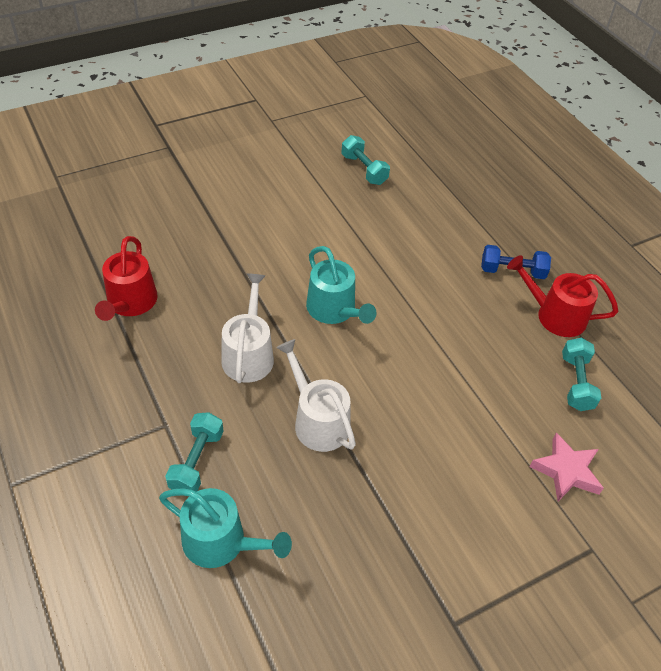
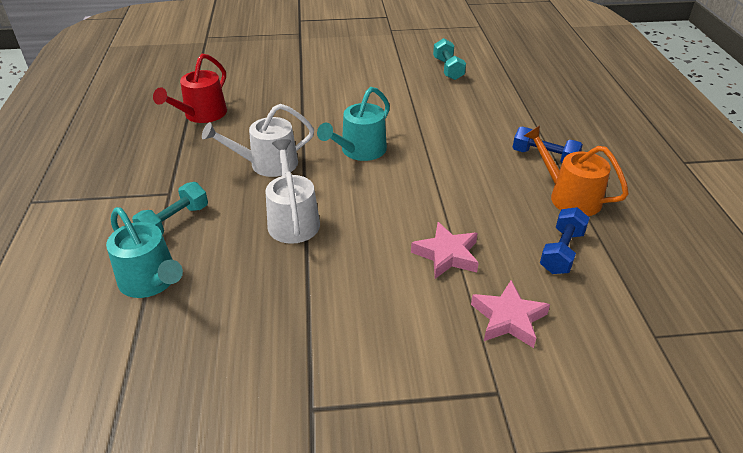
camera: 25 degrees right, 10 degrees down
white watering can [221,273,274,383] -> white watering can turned 135 degrees counterclockwise [202,104,314,177]
turquoise watering can [306,246,377,324] -> turquoise watering can turned 45 degrees clockwise [317,87,390,161]
red watering can [507,255,618,337] -> orange watering can [524,126,629,216]
turquoise dumbbell [562,338,601,411] -> blue dumbbell [540,207,590,274]
none -> pink star [411,222,479,279]

